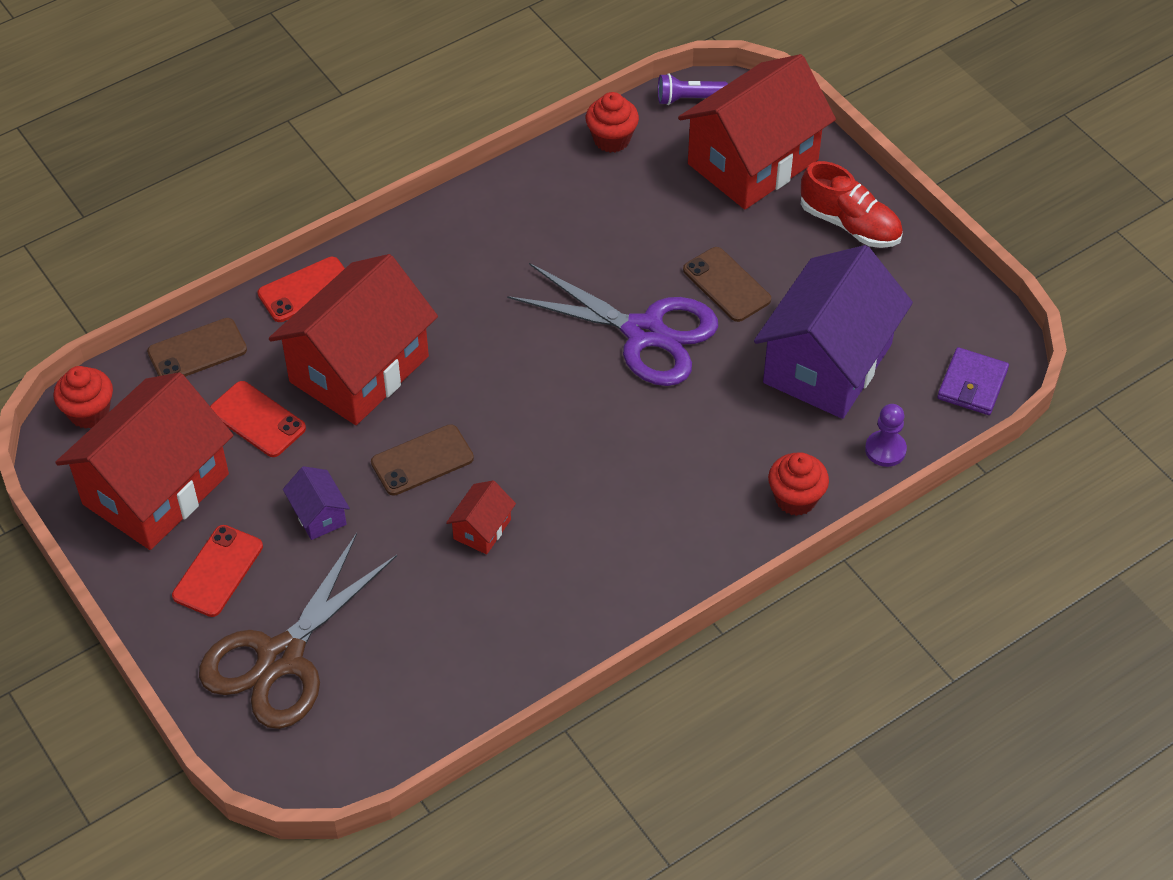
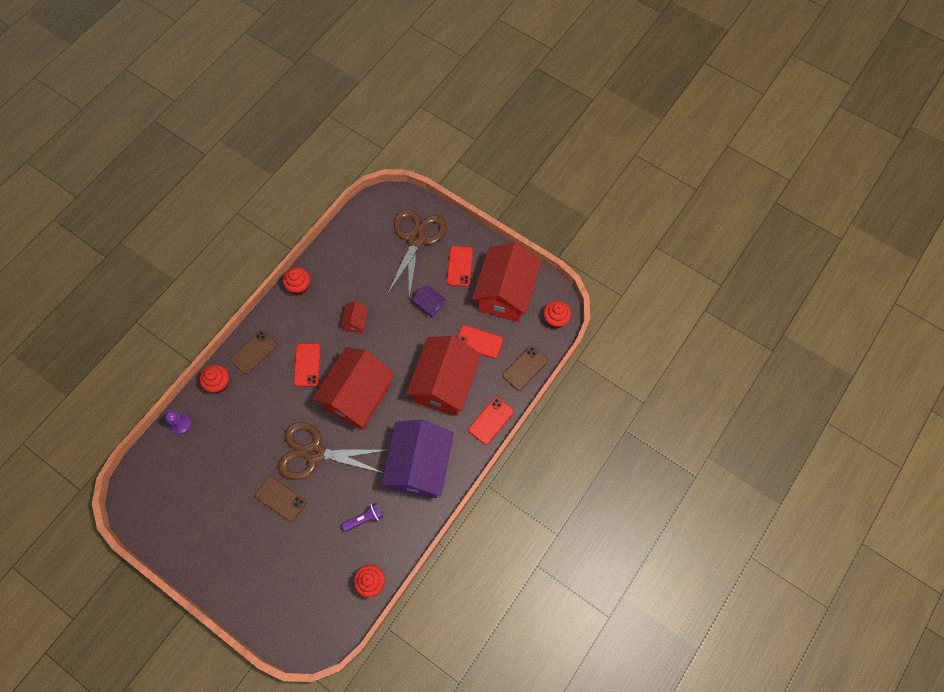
camera: 160 degrees right, 15 degrees up
brown phone [371,424,474,496] -> brown phone moved to [230,330,278,374]
purple scissors [507,263,718,386] -> brown scissors [278,422,388,480]
purple flashlight [658,73,728,105] -> purple flashlight moved to [342,503,383,532]
red house [678,54,836,209] -> red house moved to [312,347,395,430]
purple house [754,245,913,419] -> purple house moved to [381,419,454,498]
red shoe [801,161,903,248] -> none
purple wallet [937,347,1009,415] -> none
none -> red cupcake [283,267,310,295]
none -> red phone [294,343,321,387]

